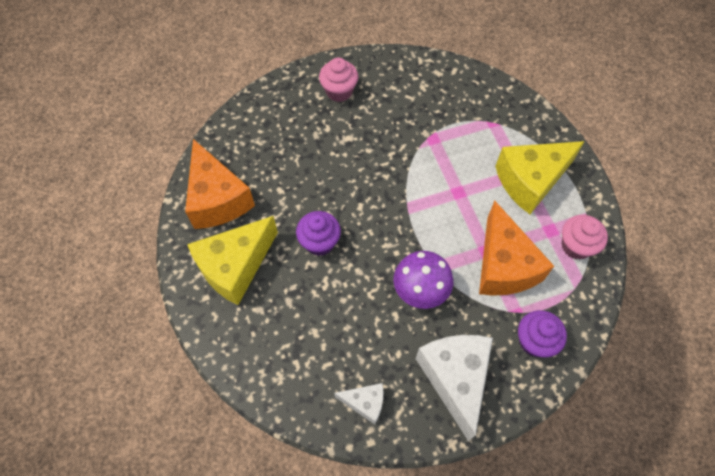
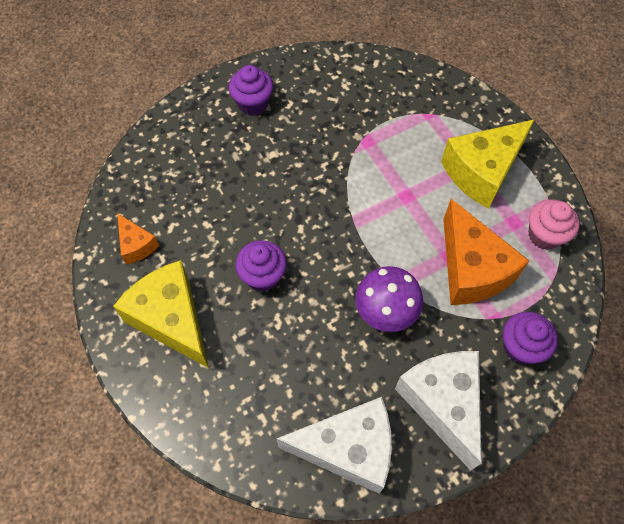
camera: 10 degrees left, 0 degrees up
orange cheese [185,139,255,229] -> orange cheese [117,213,159,265], size x0.51
yellow cheese [187,216,278,305] -> yellow cheese turned 105 degrees clockwise [113,260,209,368]
pink cupcake [319,58,358,102] -> purple cupcake [229,65,273,115]
white cheese [334,383,383,425] -> white cheese [276,397,392,494], size x1.97

